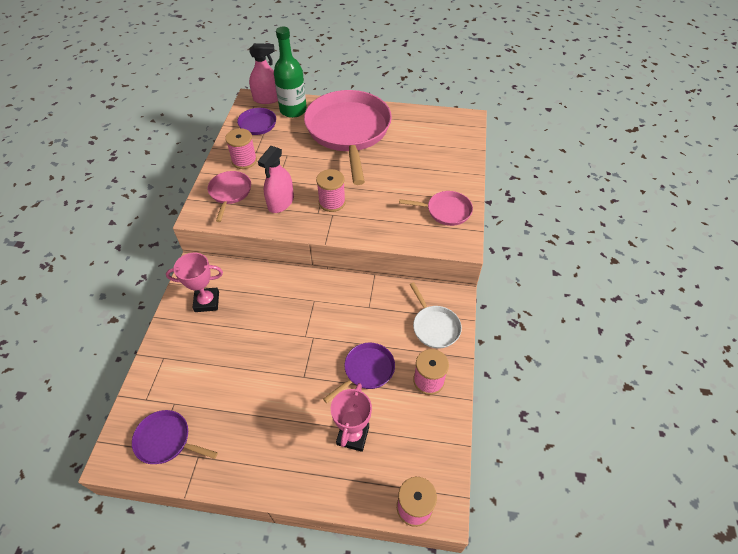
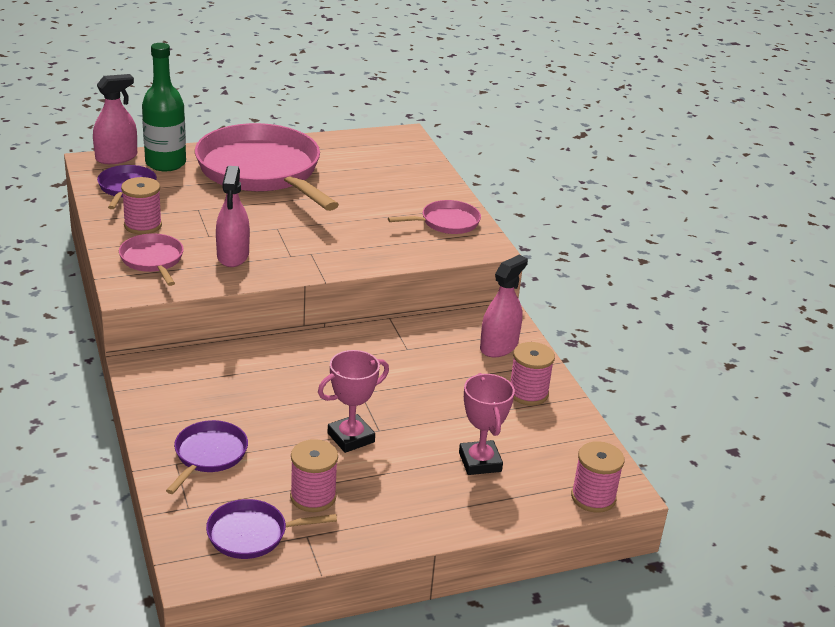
camera: 30 degrees left, 20 degrees down
pink trophy [166,253,223,312] -> pink trophy moved to [318,350,389,453]
pink spool [316,169,346,212] -> pink spool moved to [290,439,338,512]
purple pan [323,343,395,403] -> purple pan moved to [166,420,248,494]
white pan [409,282,462,348] -> pink spray bottle [480,255,528,357]

